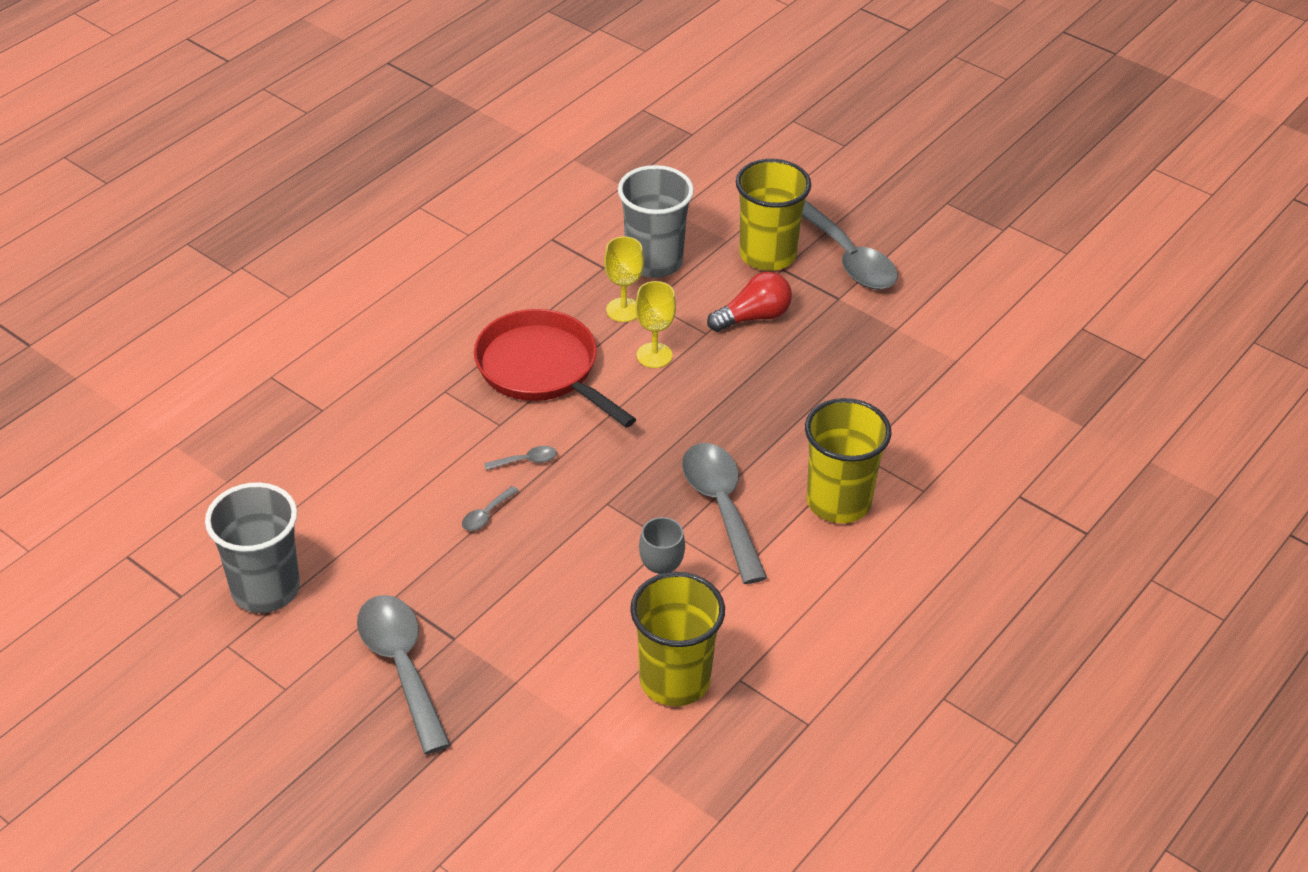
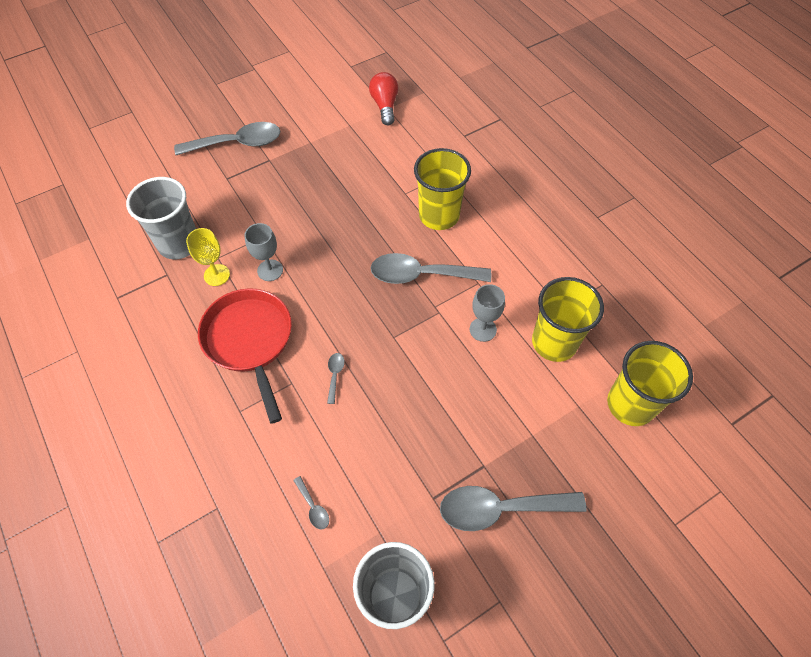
camera: 70 degrees left, 15 degrees up
grey spoon [462,486,519,531] -> grey spoon moved to [293,476,329,529]
red pan [474,309,636,428] -> red pan turned 90 degrees clockwise [198,288,292,424]
yellow goblet [635,281,676,368] -> grey goblet [244,223,283,281]
red light bulb [707,272,792,332] -> red light bulb moved to [369,72,399,126]
yellow cup [736,159,811,271] -> yellow cup moved to [607,341,693,426]

